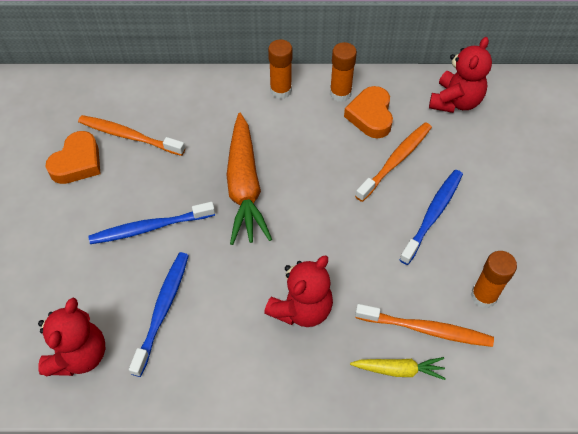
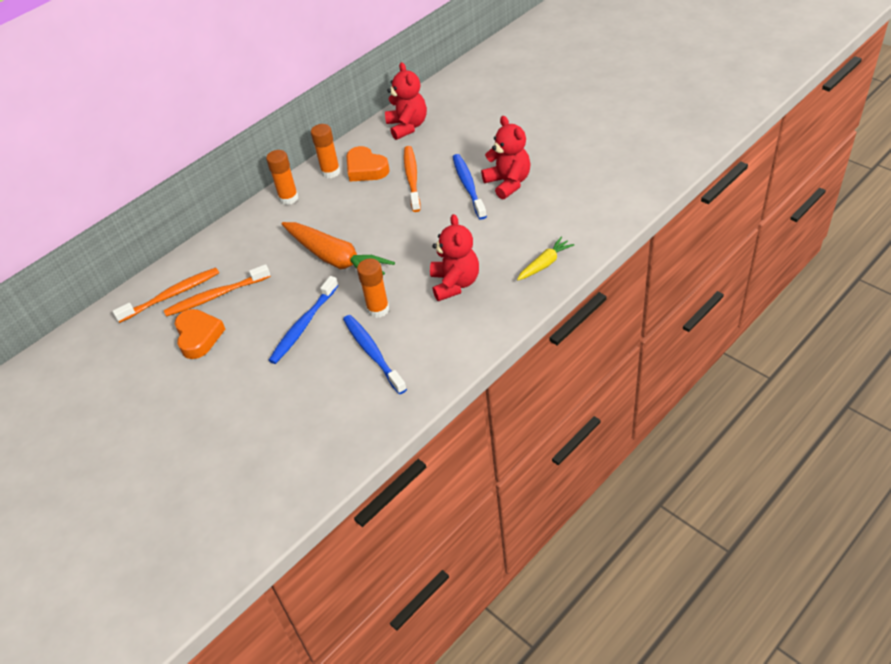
camera: 40 degrees left, 10 degrees down
red teddy bear [38,298,105,376] -> red teddy bear moved to [481,116,531,200]
orange toothbrush [355,304,494,347] -> orange toothbrush moved to [112,267,219,323]
orange glue stick [471,251,517,308] -> orange glue stick moved to [357,259,389,318]

